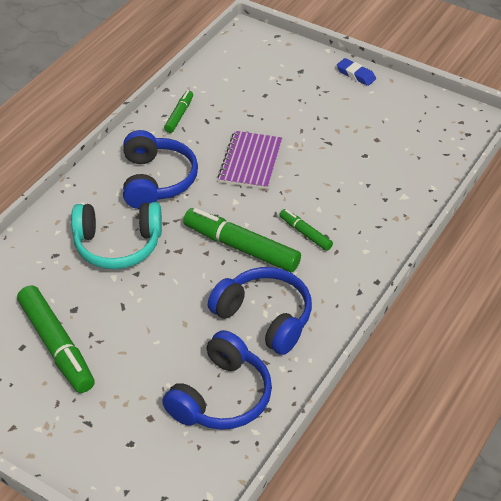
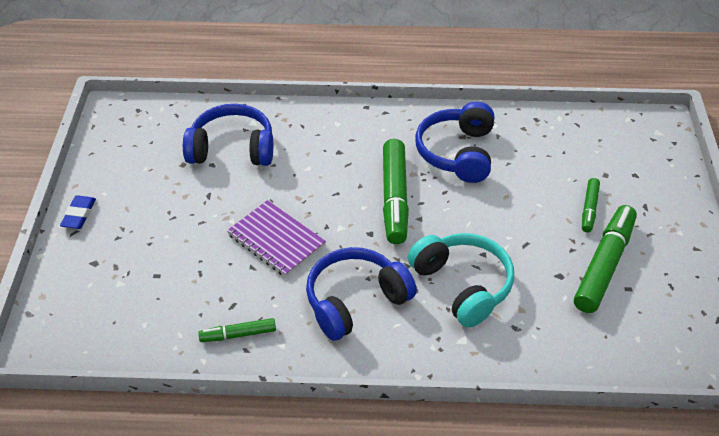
camera: 120 degrees left, 0 degrees up
blue headphones [162,330,272,430] -> blue headphones moved to [183,104,273,166]
purple notebook [218,131,282,189] -> purple notebook turned 60 degrees clockwise [227,200,326,277]
green marker [279,209,333,251] -> green marker moved to [582,178,600,232]

